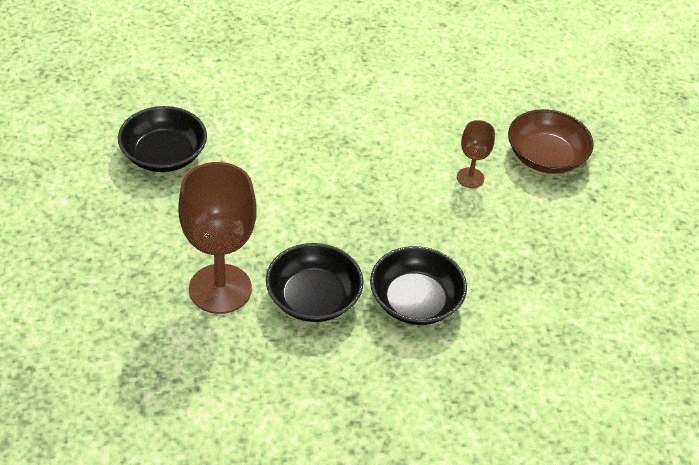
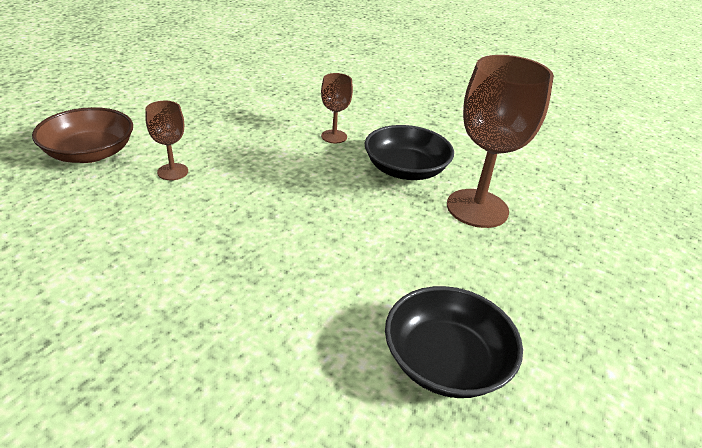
camera: 140 degrees left, 10 degrees down
black bowl [370,246,467,325] -> brown goblet [321,73,353,143]

